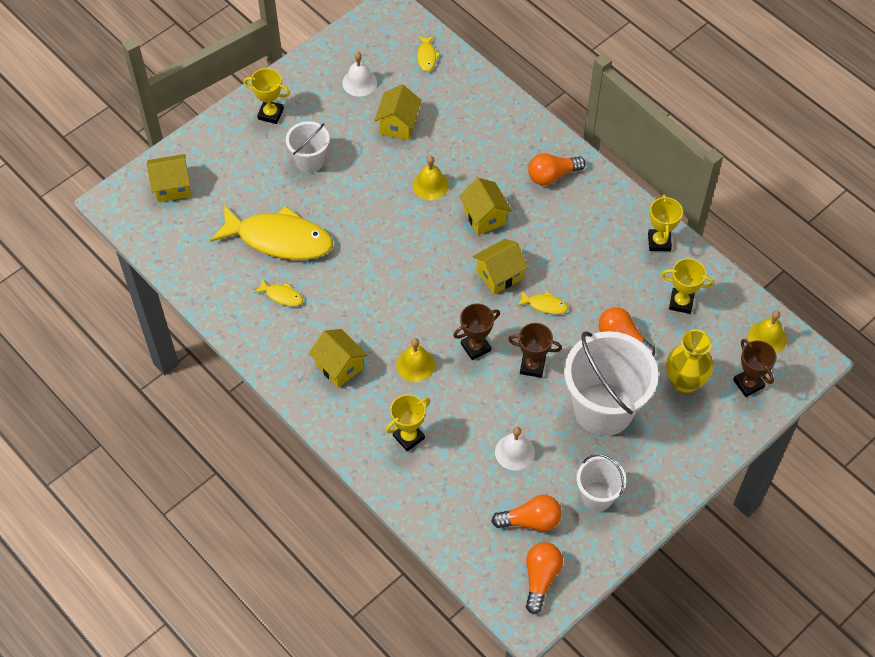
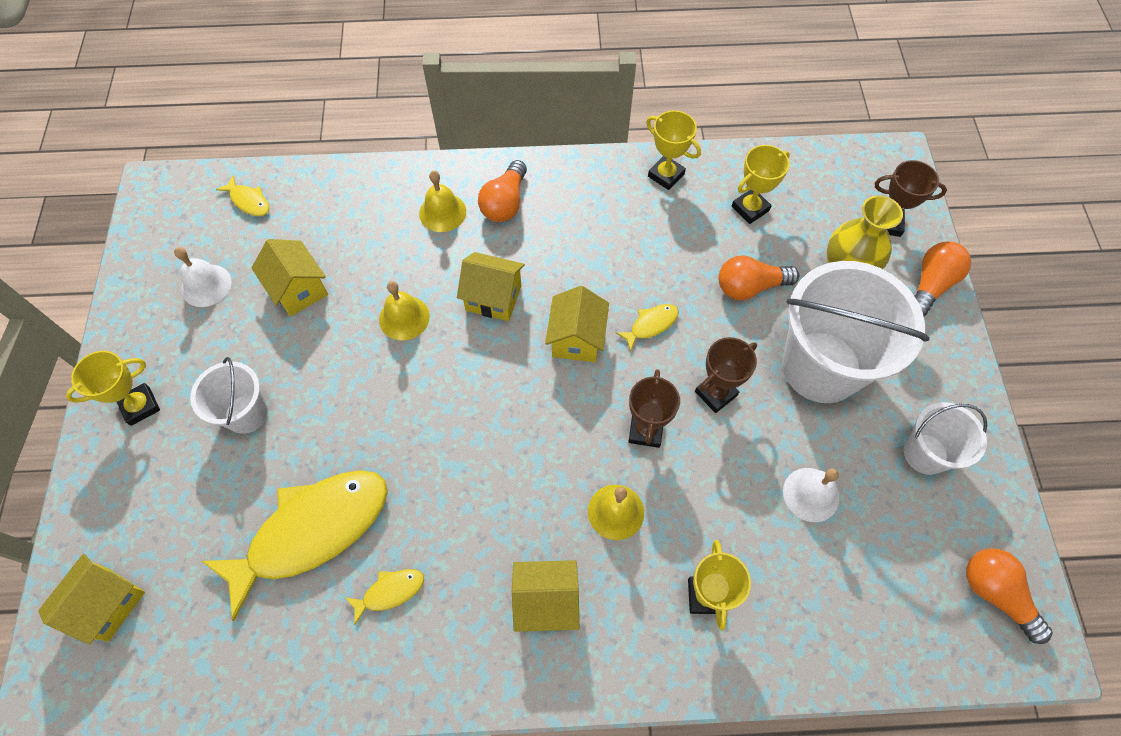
camera: 50 degrees left, 5 degrees up
orange light bulb [491,495,562,531] -> orange light bulb moved to [914,242,971,316]
yellow bell [748,311,787,354] -> yellow bell moved to [419,171,466,232]

